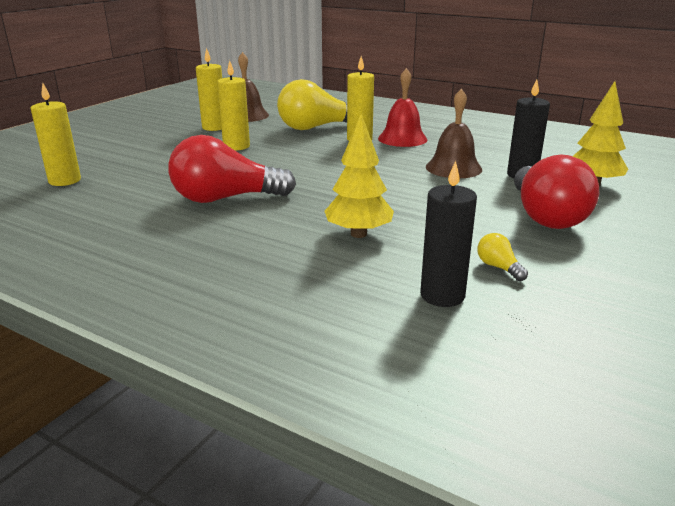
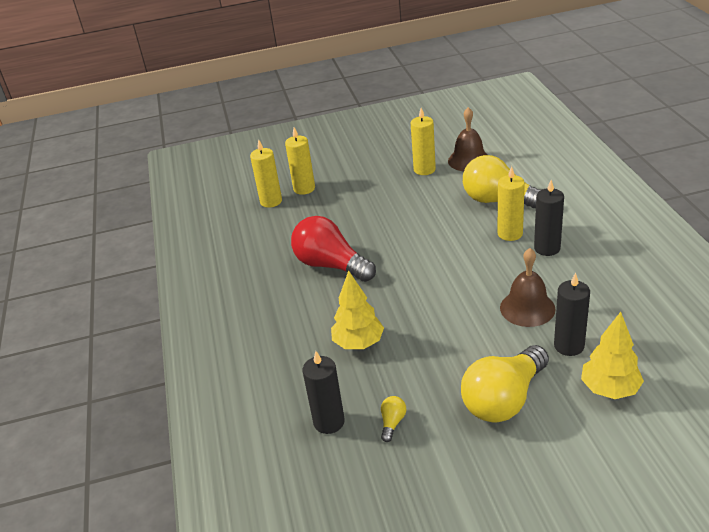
camera: 50 degrees right, 10 degrees up
yellow candle [217,60,250,151] -> yellow candle moved to [285,128,315,195]
red bell [378,68,427,147] -> black candle [534,180,564,256]
red light bulb [514,155,599,229] -> yellow light bulb [461,345,549,422]

